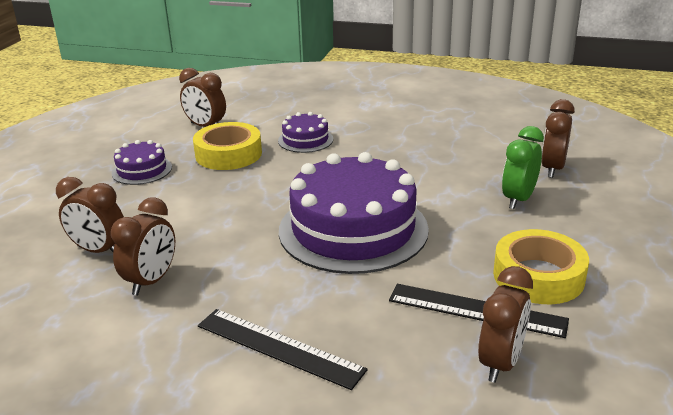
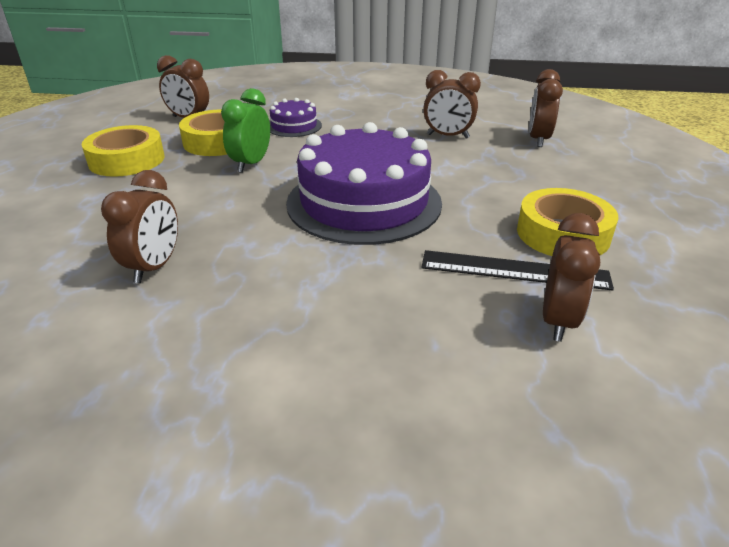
camera: 10 degrees left, 5 degrees up
brown clock [56,177,124,253] -> brown clock moved to [423,70,481,139]
purple cake [111,140,172,185] -> yellow tape [82,125,165,177]
black ruler [198,309,368,390] -> none
green clock [502,126,544,209] -> green clock moved to [221,88,270,173]

